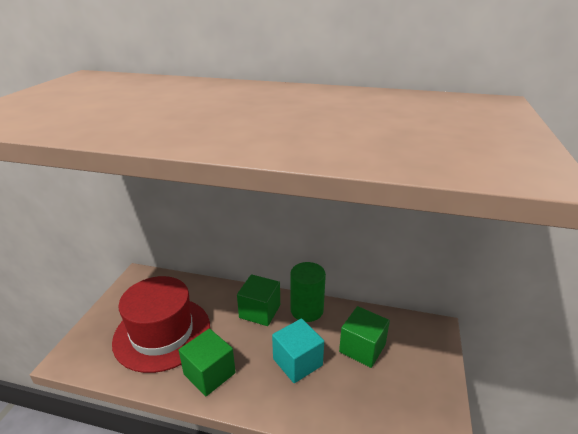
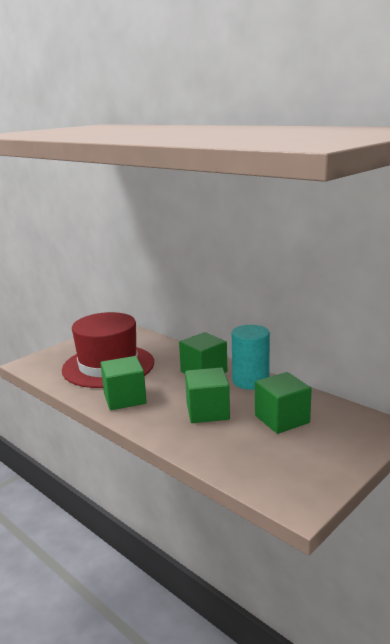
camera: 30 degrees right, 10 degrees down
turquoise cube [272,318,324,383] -> green cube [185,367,230,423]
green cylinder [290,262,326,322] -> turquoise cylinder [232,325,270,390]

